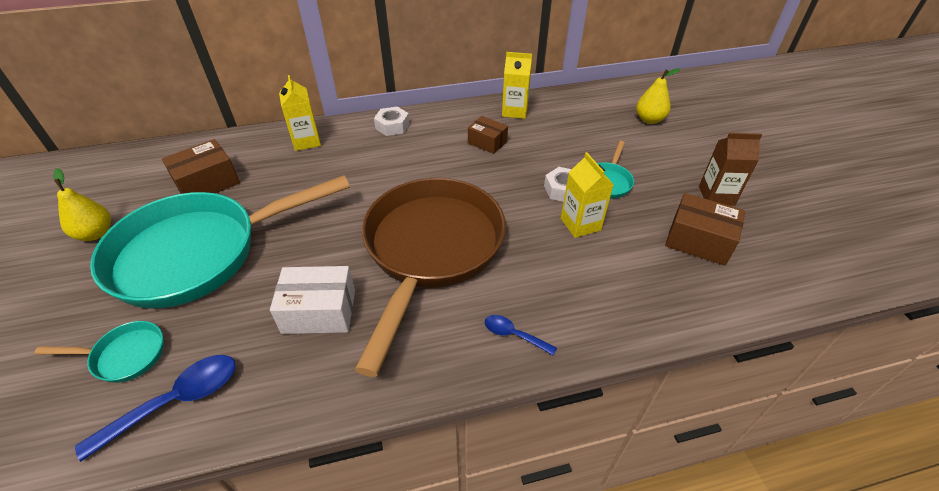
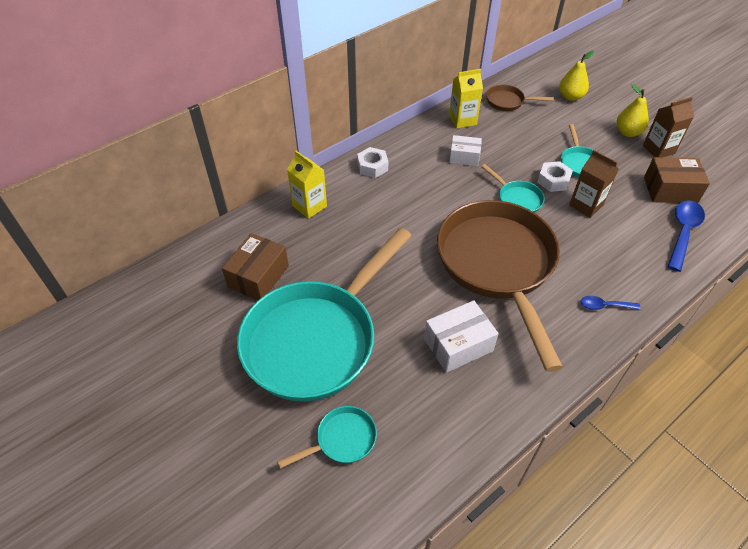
camera: 25 degrees left, 5 degrees up
yellow pear [53,168,111,241] -> yellow pear moved to [617,84,649,137]
blue spoon [75,355,236,462] -> blue spoon moved to [667,200,705,272]
brown box [468,116,508,154] -> white box [449,135,482,166]
yellow carton [561,152,614,238] -> brown carton [569,150,619,218]
none -> turquoise pan [481,164,545,213]
none -> brown pan [486,85,554,111]

